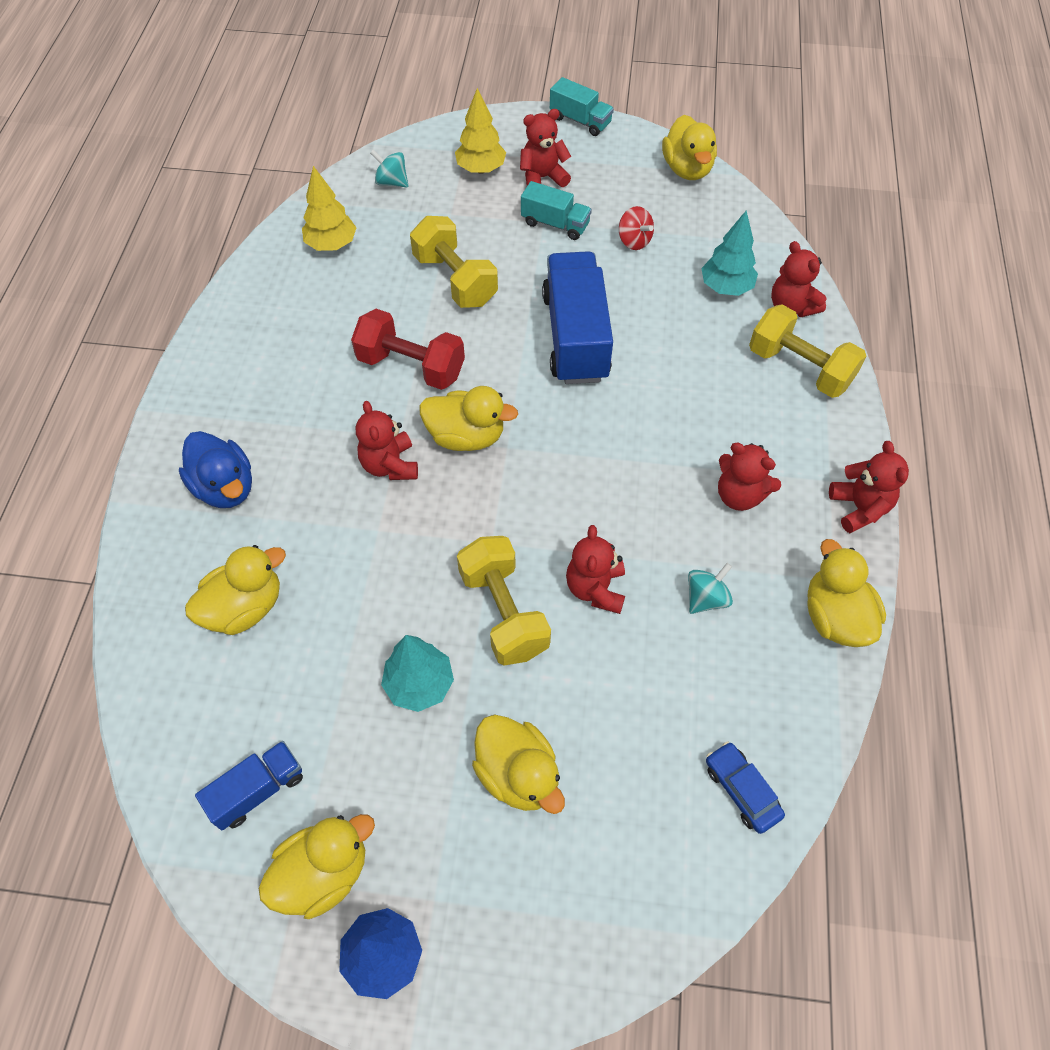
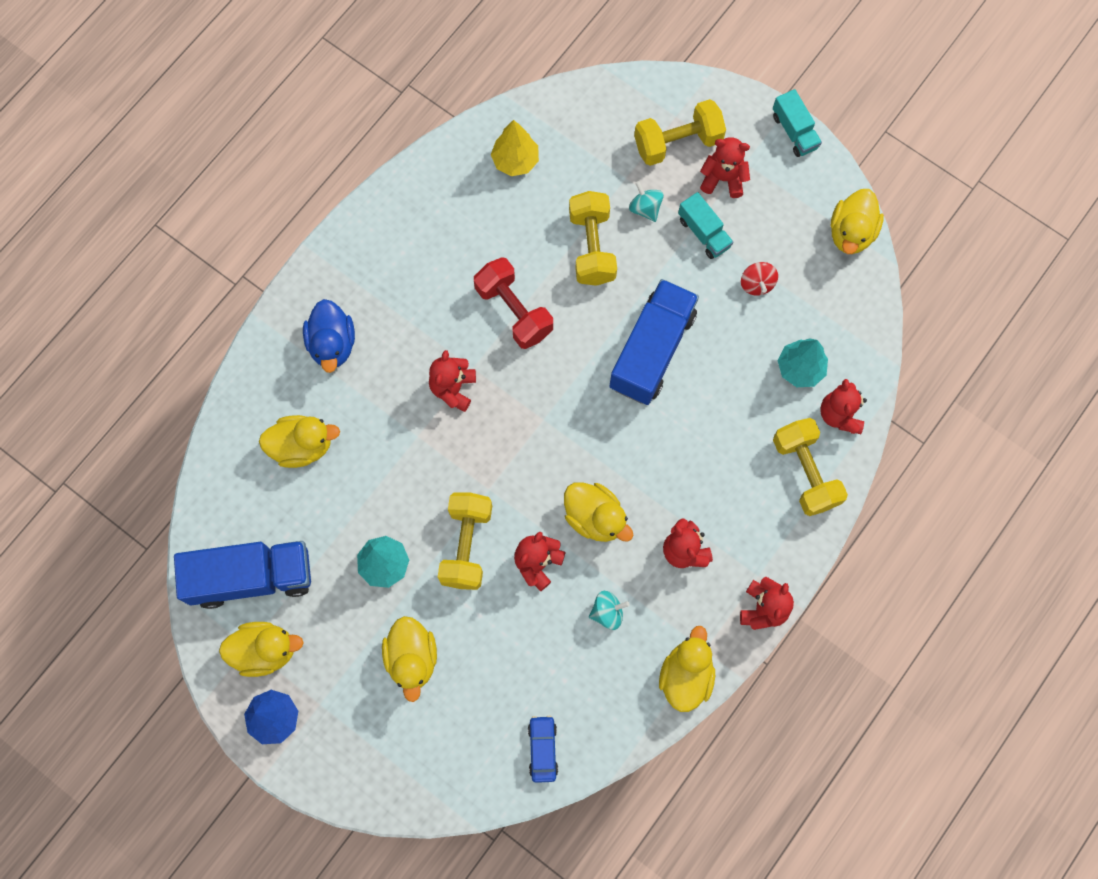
camera: 30 degrees right, 15 degrees up
blue truck [195,741,303,830] -> blue truck [174,541,311,609], size x1.88
turquoise spinning top [370,150,409,188] -> turquoise spinning top moved to [629,181,664,222]
yellow duck [419,386,518,451] -> yellow duck moved to [564,482,633,542]
yellow tree [455,88,506,174] -> yellow dumbbell [634,99,726,166]

